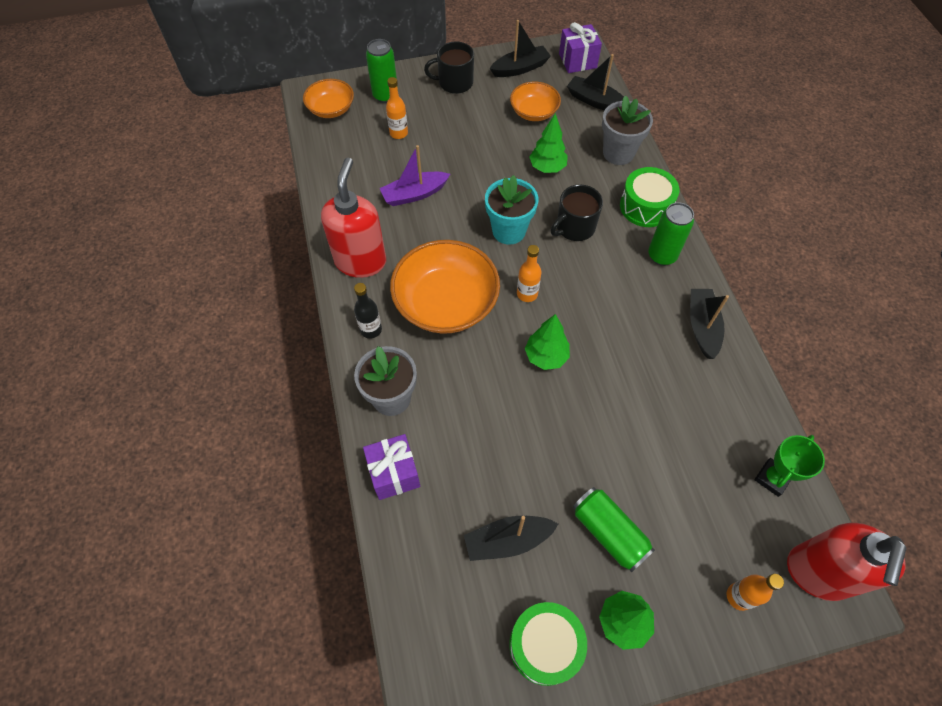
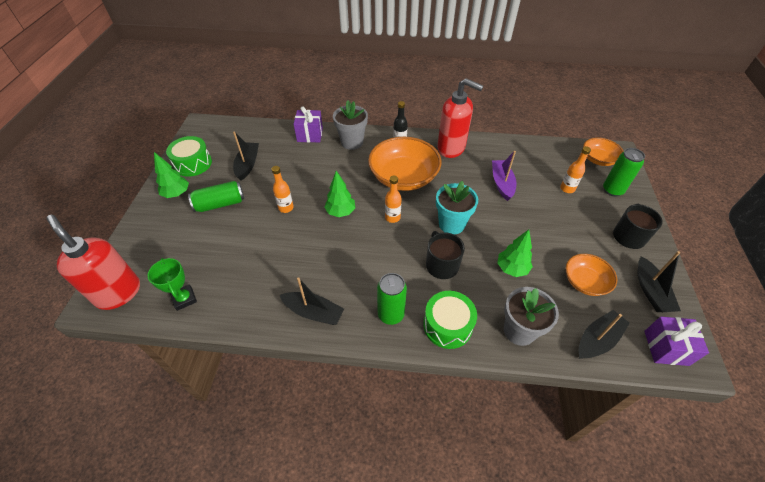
camera: 110 degrees right, 10 degrees down
orange bottle [727,574,784,611] -> orange bottle moved to [272,166,294,213]

